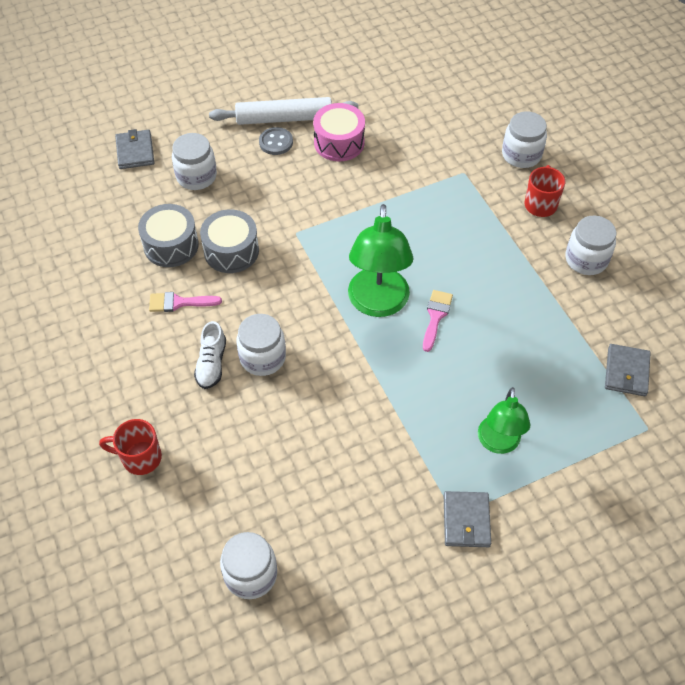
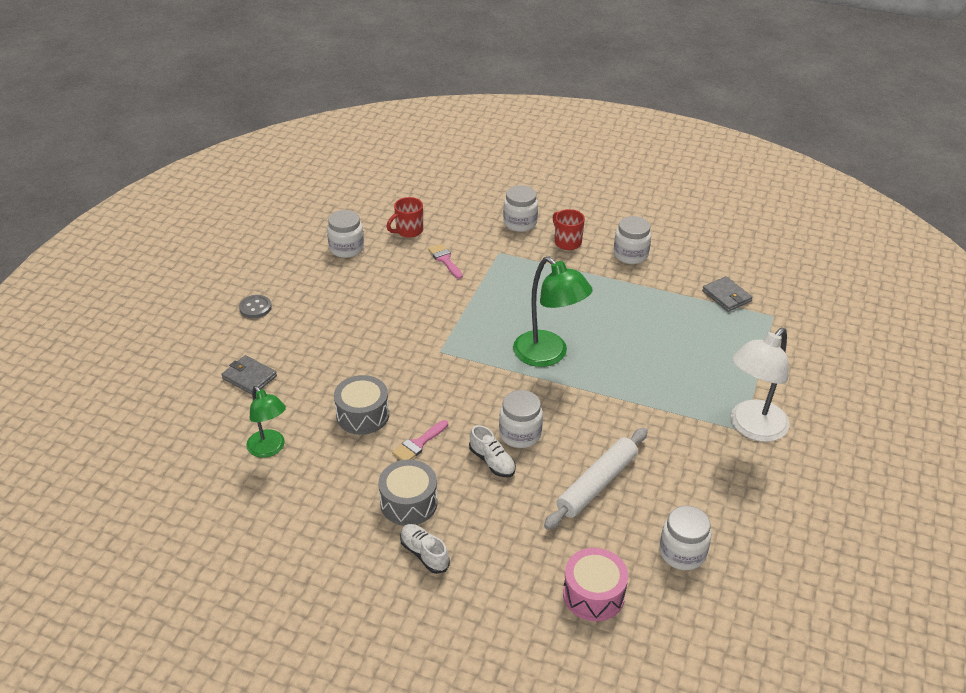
camera: 45 degrees left, 15 degrees down
red mug [99,419,162,475] -> red mug moved to [387,197,423,238]
white jar [172,133,217,190] -> white jar moved to [327,210,364,258]
grey drum [200,209,259,273] -> grey drum moved to [378,460,438,526]
white rolling pin [209,97,358,125] -> white rolling pin moved to [544,428,648,530]
grey button [259,127,293,155] -> grey button moved to [239,295,272,318]
pink drum [313,103,365,161] -> pink drum moved to [563,548,628,621]
pink brush [423,290,453,352] -> pink brush moved to [428,244,463,279]
grey wallet [444,491,491,547] -> white lamp [731,328,790,442]
green lamp [478,387,531,454] -> green lamp moved to [246,386,286,458]
none -> white shoe [400,524,450,574]

